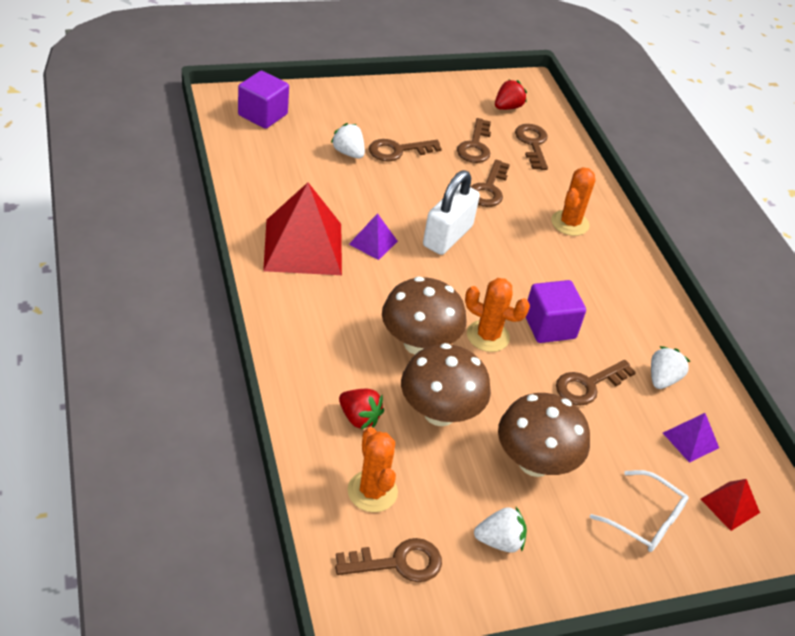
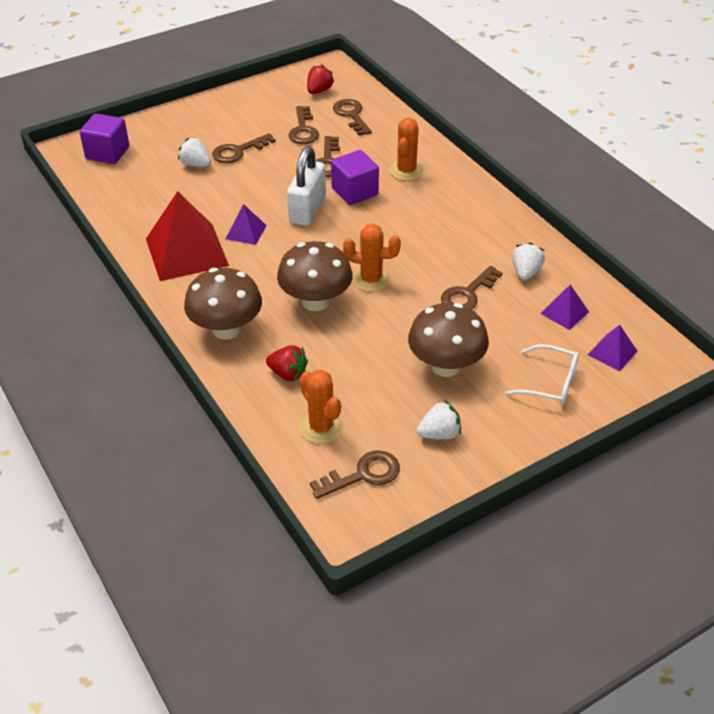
camera: 10 degrees left, 0 degrees up
brown mushroom [401,343,491,426] -> brown mushroom moved to [184,268,262,340]
purple cube [526,280,586,343] -> purple cube moved to [331,150,379,205]
red pyramid [701,479,760,531] -> purple pyramid [588,325,638,371]

